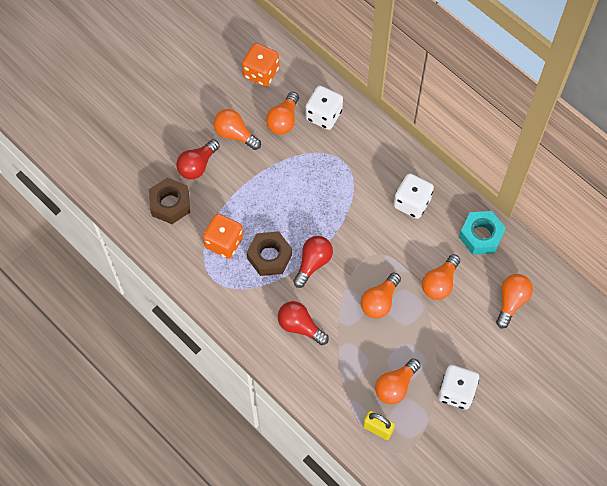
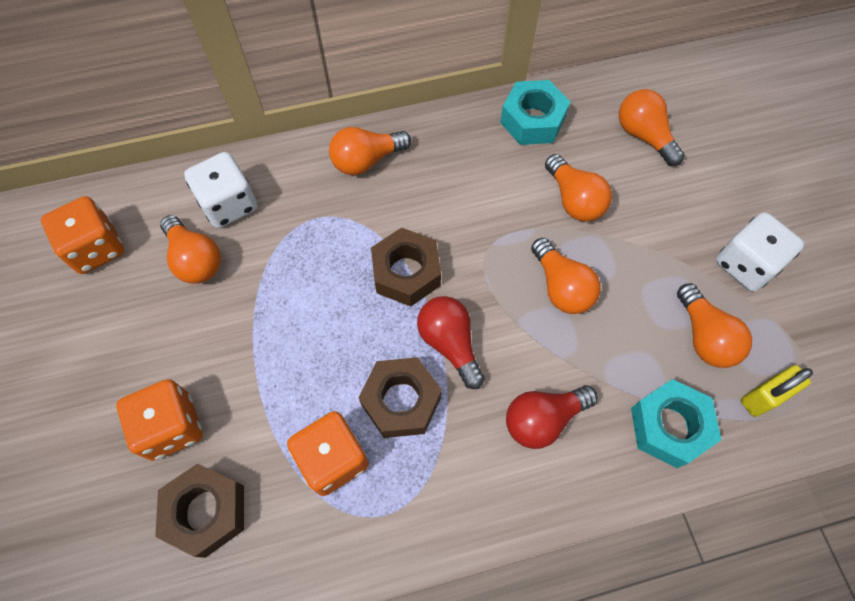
camera: 60 degrees left, 0 degrees up
red light bulb [176,139,220,179] -> orange dice [117,379,203,461]
orange light bulb [214,109,261,150] -> orange light bulb moved to [329,127,411,175]
white dice [393,173,434,219] -> none
none -> brown nut [371,227,441,307]
none -> turquoise nut [631,379,721,468]

